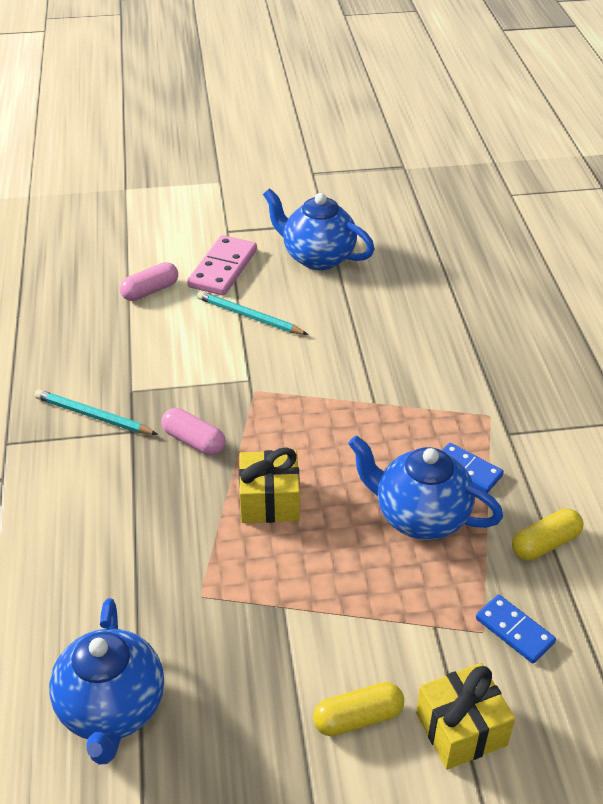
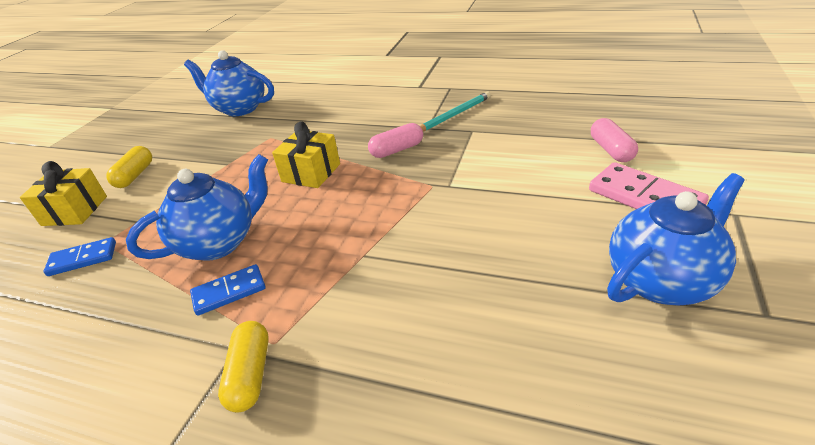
camera: 120 degrees right, 5 degrees down
turquoise pencil [197,291,308,335] -> none
yellow capsule [512,509,583,561] -> yellow capsule moved to [218,321,269,412]

